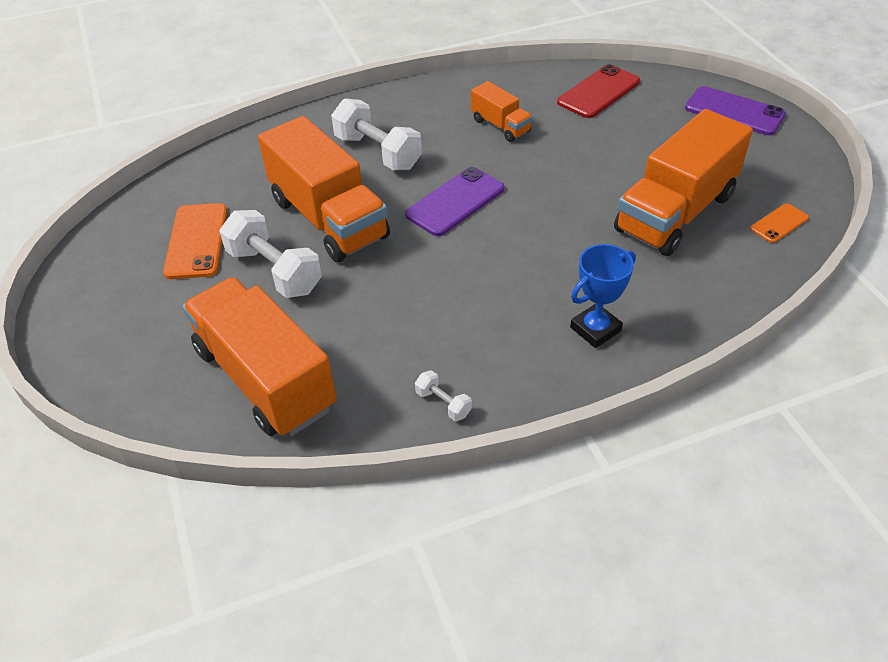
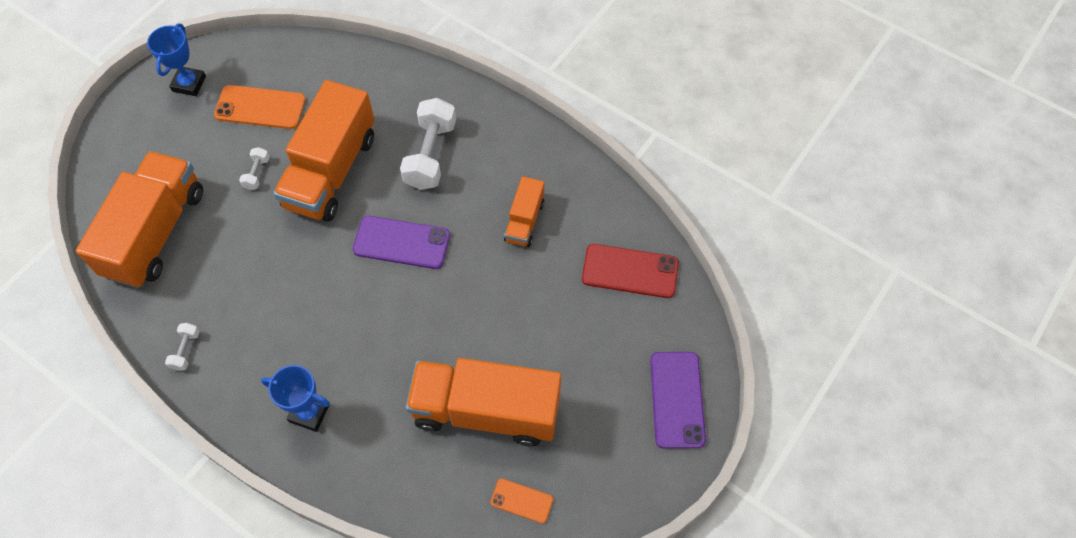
camera: 55 degrees right, 15 degrees up
orange phone [163,203,227,279] -> orange phone turned 45 degrees clockwise [214,85,306,129]
white dumbbell [219,210,322,298] -> white dumbbell [239,147,270,190], size x0.46
none -> blue trophy [147,24,206,96]

